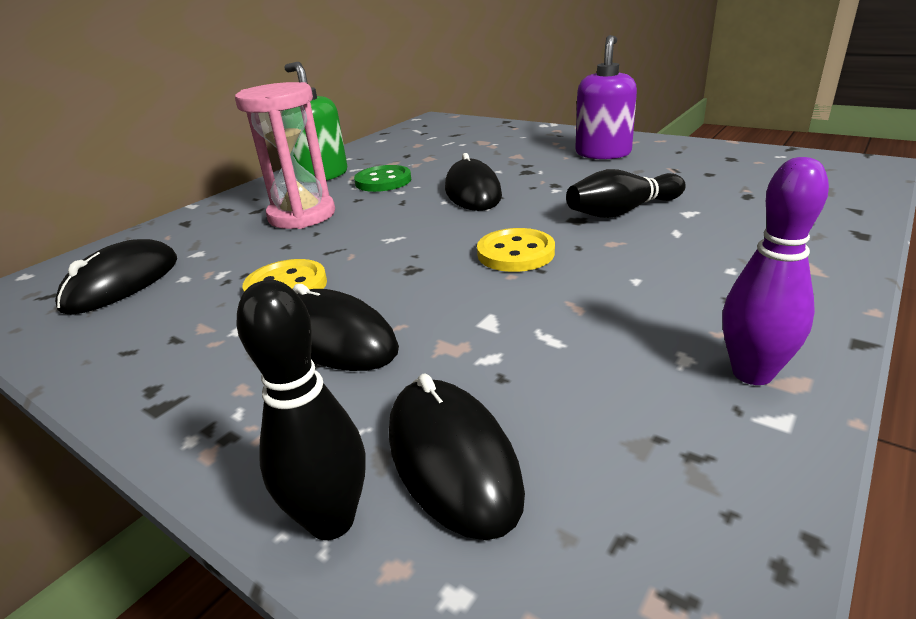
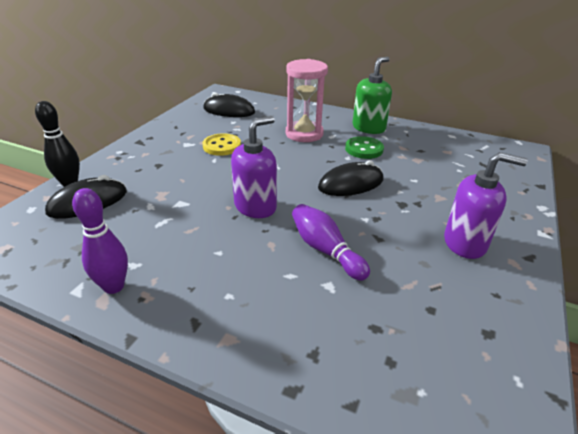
camera: 75 degrees right, 5 degrees up
black mouse [293,284,399,371] -> none
yellow button [477,228,555,272] -> purple soap dispenser [231,116,277,218]
black bowling pin [566,169,686,218] -> purple bowling pin [292,204,370,281]

